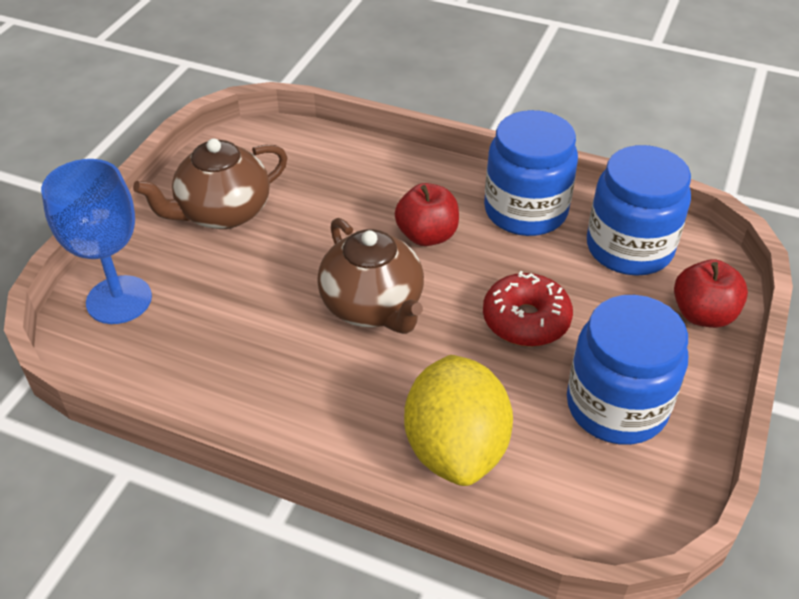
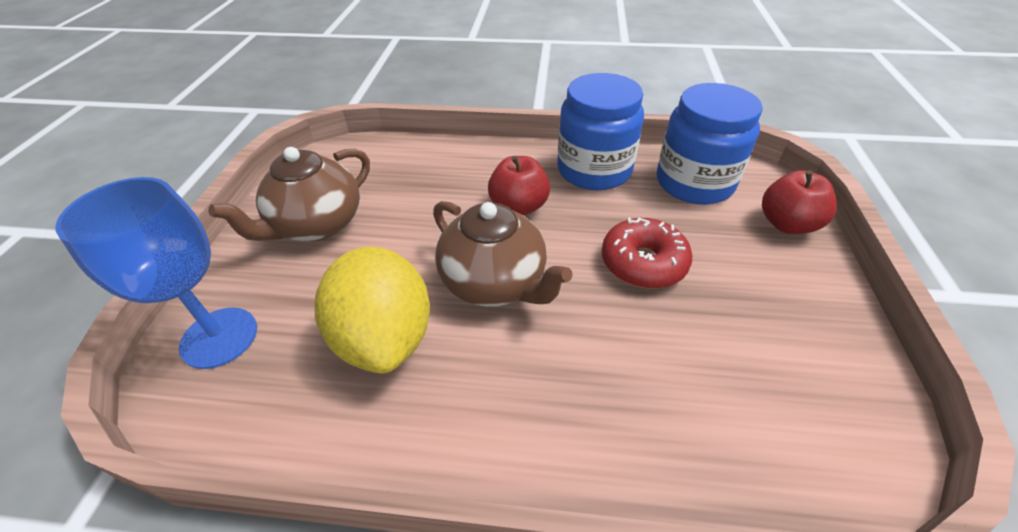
camera: 15 degrees left, 0 degrees up
yellow lemon [404,355,513,486] -> yellow lemon moved to [315,246,430,373]
blue jar [567,295,688,445] -> none

